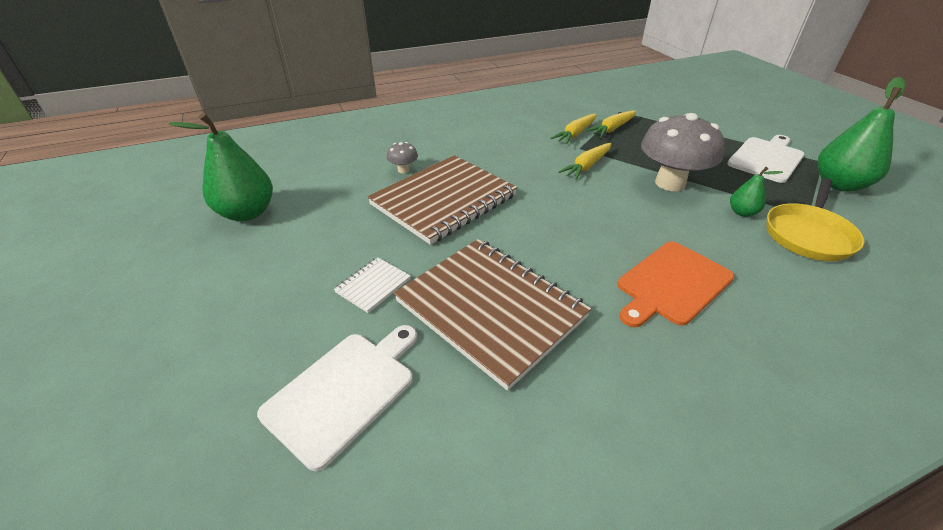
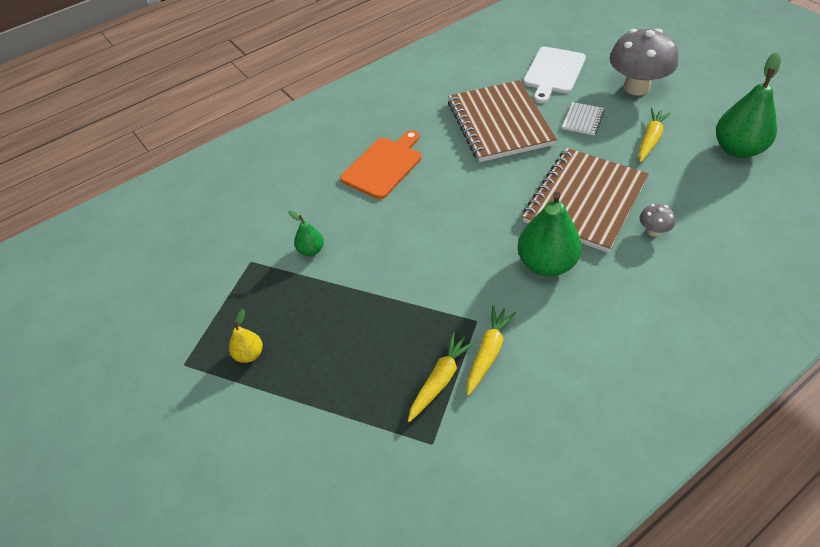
camera: 170 degrees right, 10 degrees up
brown notebook [394,239,591,391] -> brown notebook turned 45 degrees clockwise [448,80,557,162]
yellow carrot [558,143,611,180] -> yellow carrot moved to [638,108,671,162]
grey mushroom [641,113,725,191] -> grey mushroom moved to [610,29,678,95]
white cutting board [727,135,804,183] -> yellow pear [229,309,263,363]
yellow pan [766,178,864,261] -> none
green pear [817,77,905,192] -> green pear moved to [517,192,581,277]

